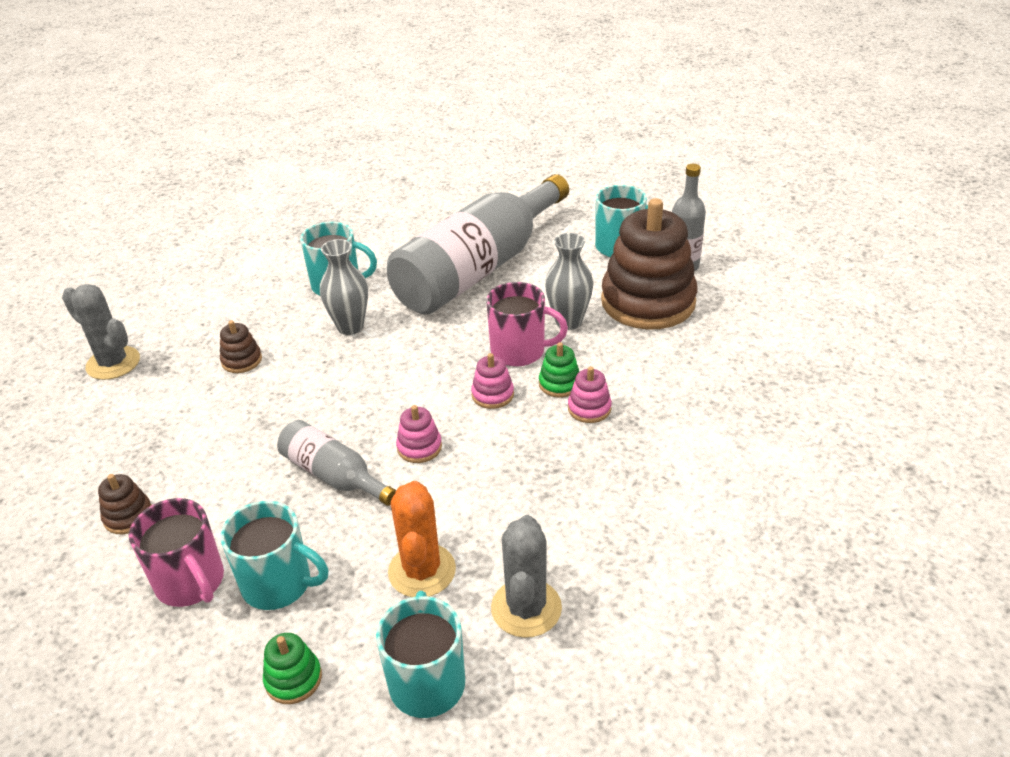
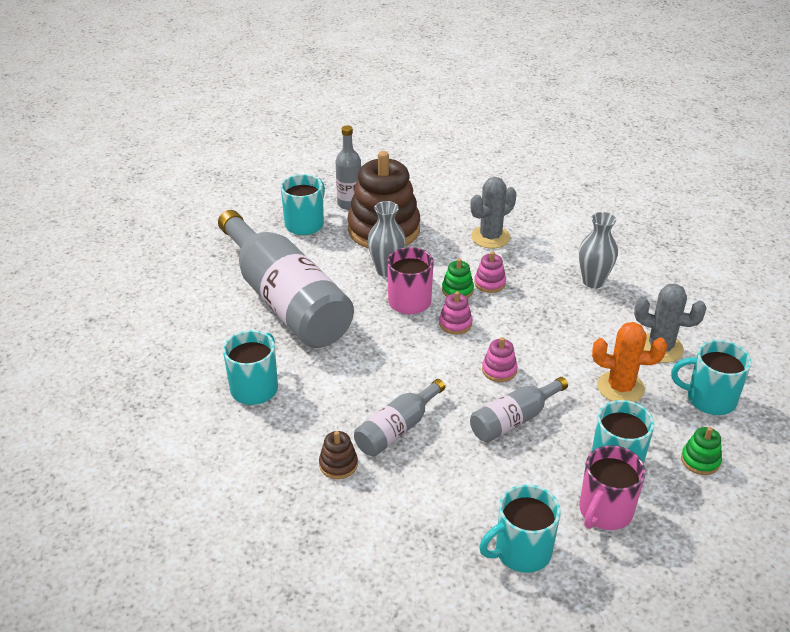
camera: 75 degrees left, 0 degrees up
grey cactus [62,284,140,380] -> grey cactus moved to [470,177,517,248]
brown stacking toy [98,474,152,534] -> turquoise mug [479,484,561,573]
pink mug [129,498,224,607] -> pink mug turned 150 degrees clockwise [579,445,646,530]
grey vase [320,239,368,335] -> grey vase moved to [579,212,618,288]
none -> grey bottle [354,379,445,456]

